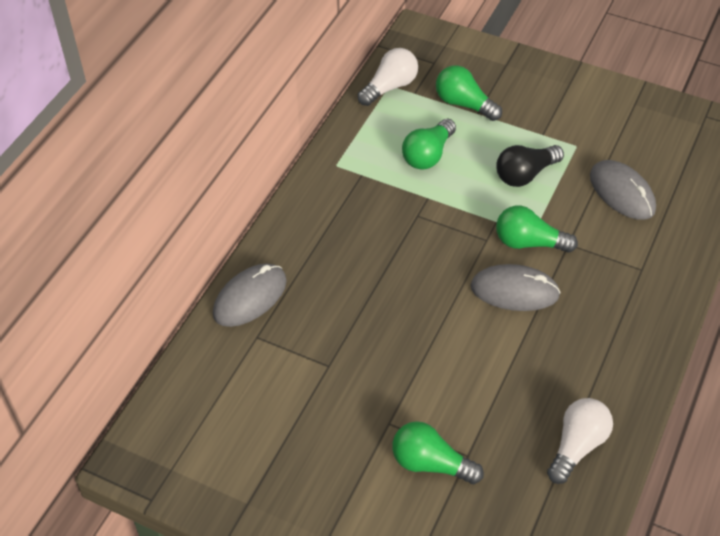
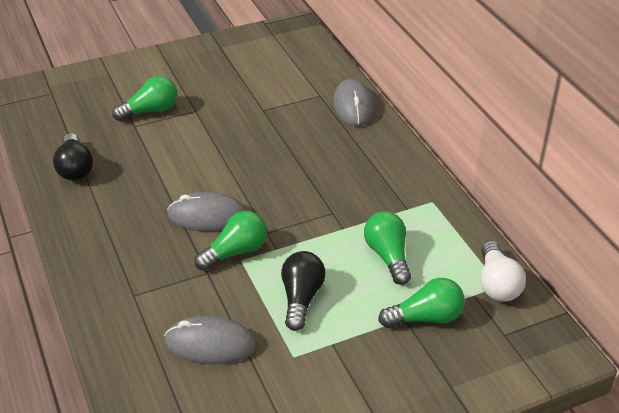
camera: 130 degrees right, 10 degrees down
grey mouse [470,264,561,311] -> grey mouse turned 45 degrees clockwise [167,192,247,232]
white light bulb [547,398,613,484] -> black light bulb [53,133,93,181]

